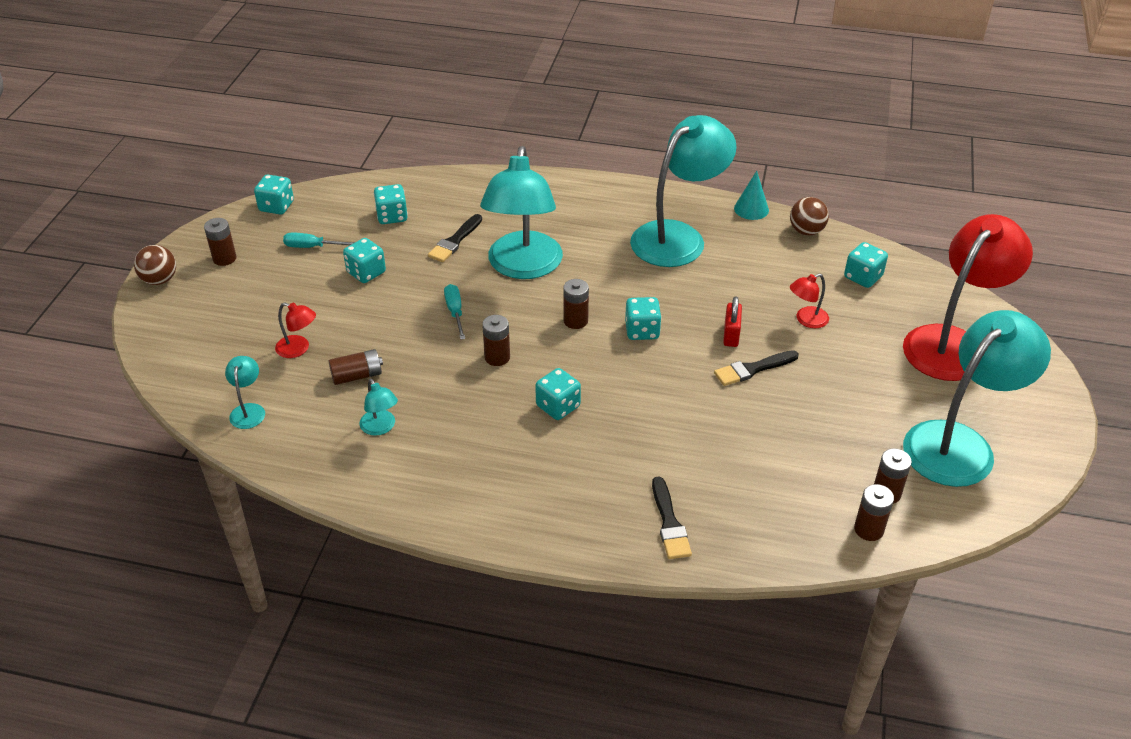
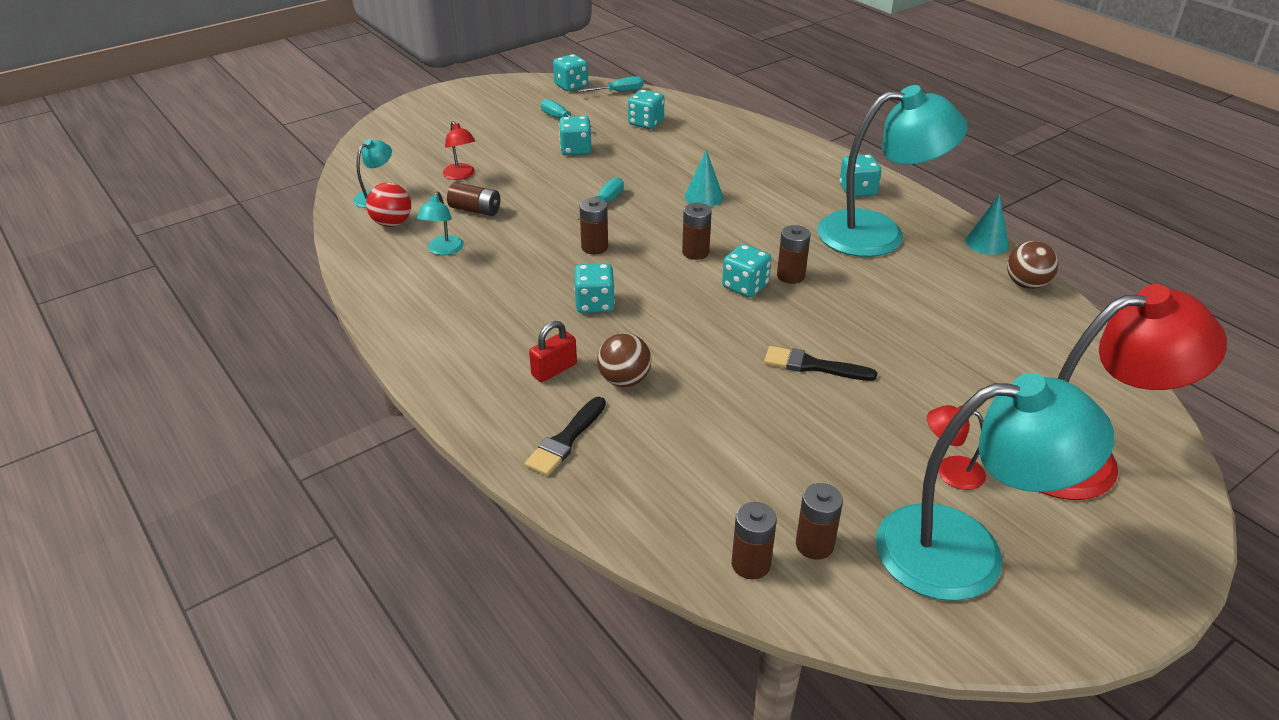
camera: 40 degrees right, 5 degrees down
brown ball [134,245,176,285] -> brown ball moved to [597,333,651,387]
brown battery [204,218,237,266] -> brown battery moved to [777,225,811,284]
black brush [428,214,482,262] -> none
turquoise lamp [480,146,563,279] -> turquoise cone [685,150,724,207]
red padlock [723,296,742,347] -> red padlock moved to [529,321,577,382]
red lamp [790,274,829,328] -> red lamp moved to [927,405,986,490]
turquoise dice [844,242,888,288] -> turquoise dice moved to [840,154,881,197]
none -> red ball [366,182,411,227]
none -> turquoise screwdriver [577,76,644,92]

